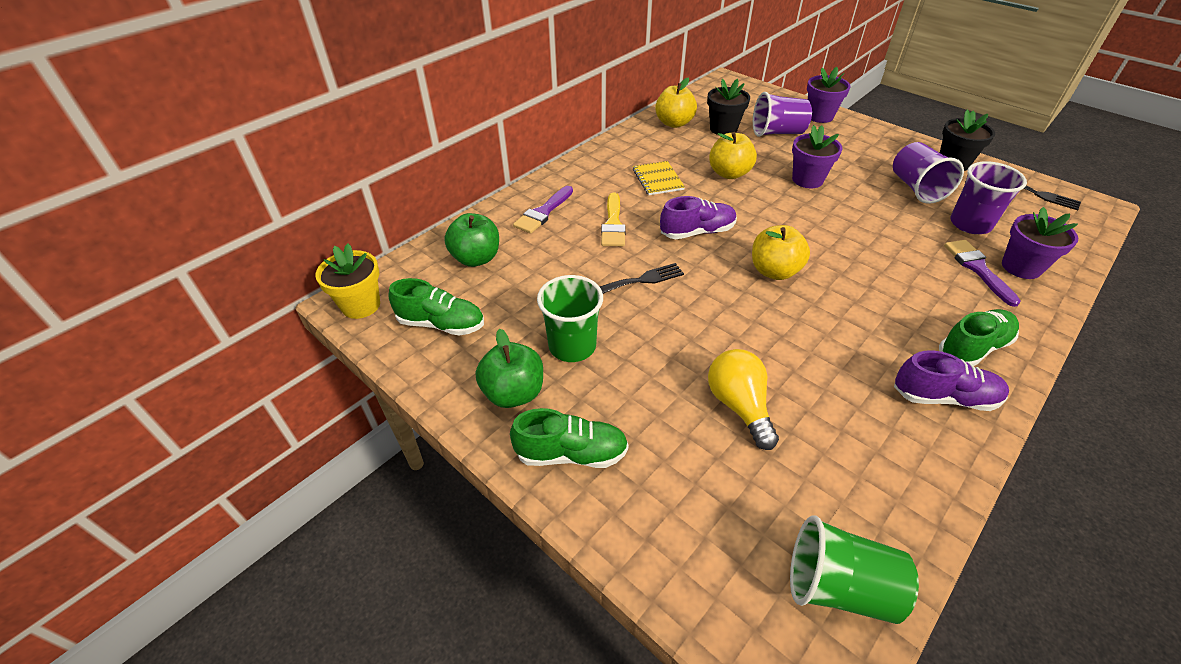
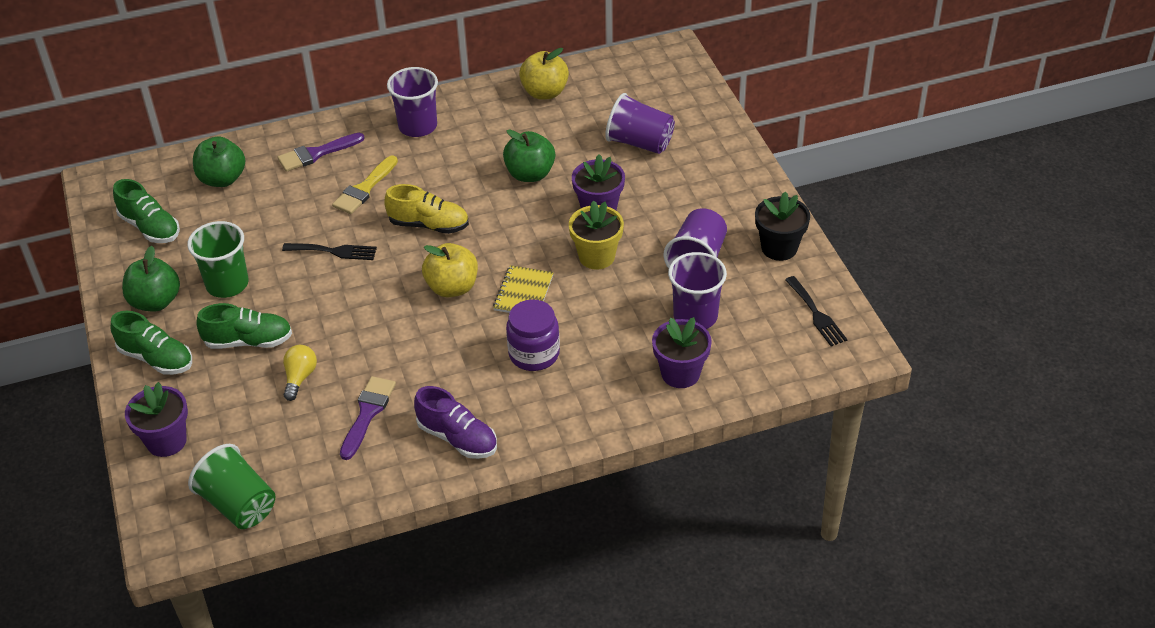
camera: 30 degrees right, 0 degrees up
yellow flower pot [316,244,380,319] -> yellow flower pot moved to [569,200,624,270]
yellow notebook [633,161,685,195] -> yellow notebook moved to [493,265,554,313]
purple shoe [660,196,737,239] -> yellow shoe [384,184,469,234]
black flower pot [707,79,750,135] -> none
yellow light bulb [708,349,779,450] -> yellow light bulb [283,345,317,401], size x0.67
yellow apple [709,132,757,179] -> green apple [503,129,555,182]
purple flower pot [807,67,851,123] -> purple flower pot moved to [125,382,188,457]
green shoe [939,309,1019,366] -> green shoe moved to [196,303,292,349]
purple brush [944,240,1021,307] -> purple brush moved to [340,376,396,460]
none -> purple cup [387,67,438,137]
none -> purple jar [506,299,560,371]

